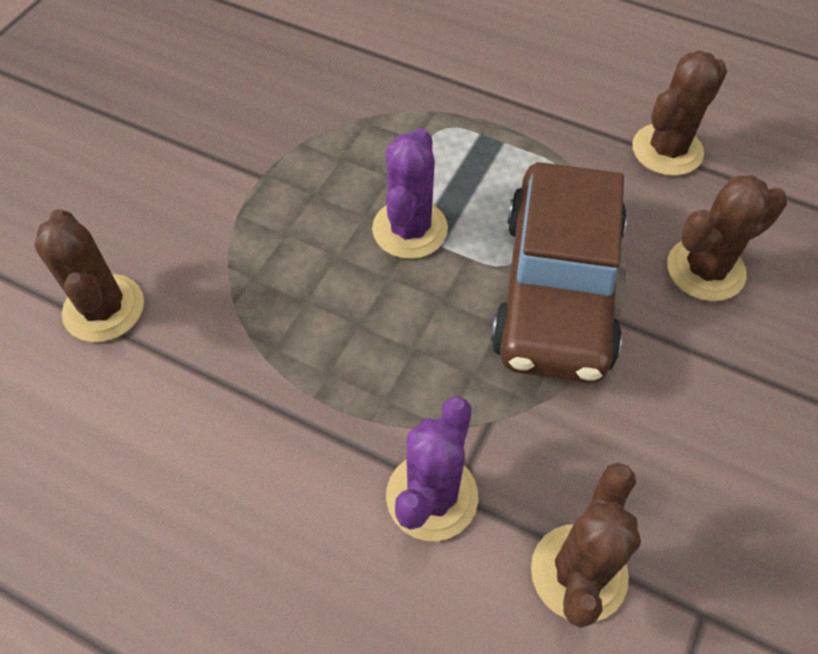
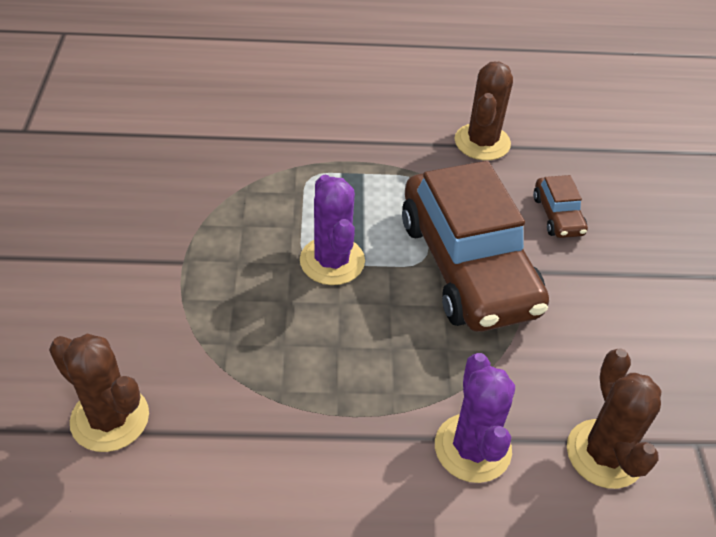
camera: 30 degrees left, 10 degrees down
brown cactus [667,175,787,301] -> brown car [533,175,588,238]

